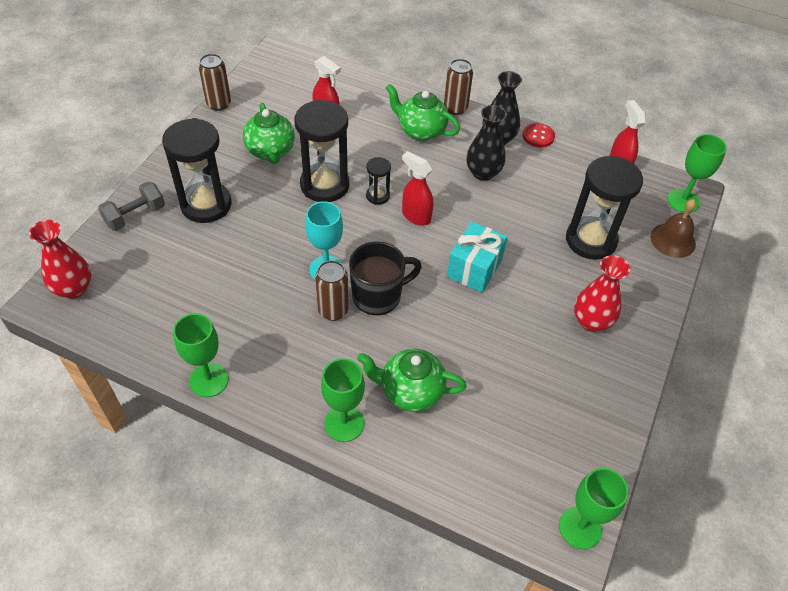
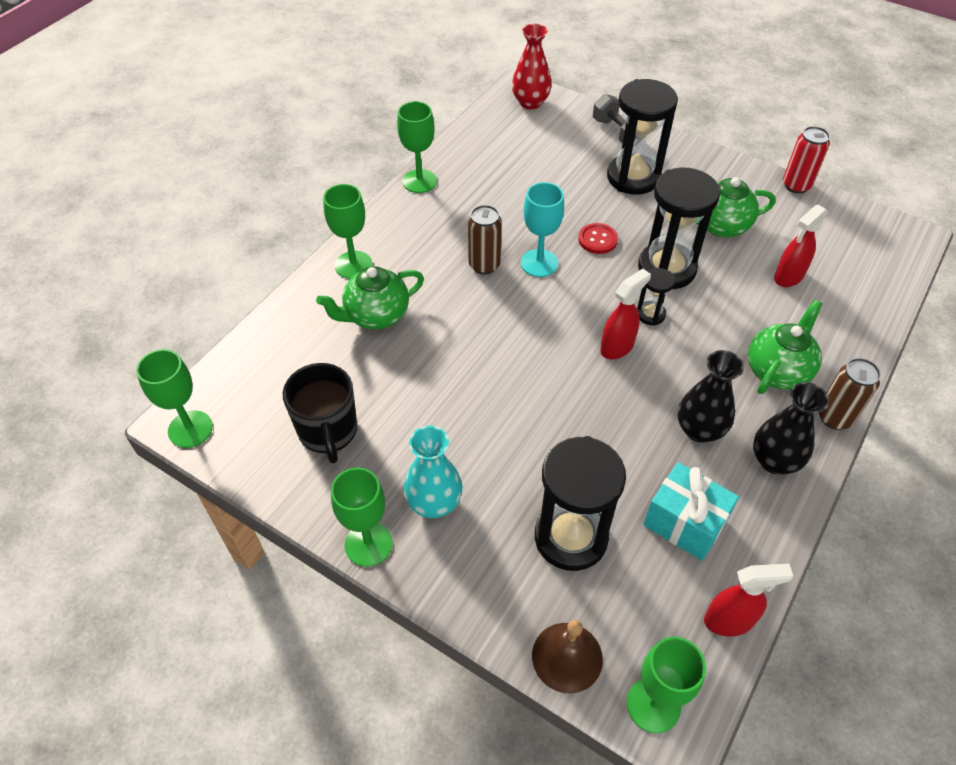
camera: 100 degrees right, 0 degrees up
brown can [199,54,231,111] -> red can [783,126,830,194]
black mug [349,241,422,315] -> black mug moved to [283,363,357,463]
green teapot [357,349,467,412] -> green teapot turned 135 degrees counterclockwise [316,266,424,330]
turquoise gift [447,221,508,293] -> turquoise gift moved to [643,462,739,561]
red button [523,123,555,147] -> red button moved to [578,223,618,254]
red vase [574,255,630,332] -> turquoise vase [404,426,462,518]
none -> green goblet [331,467,393,567]

